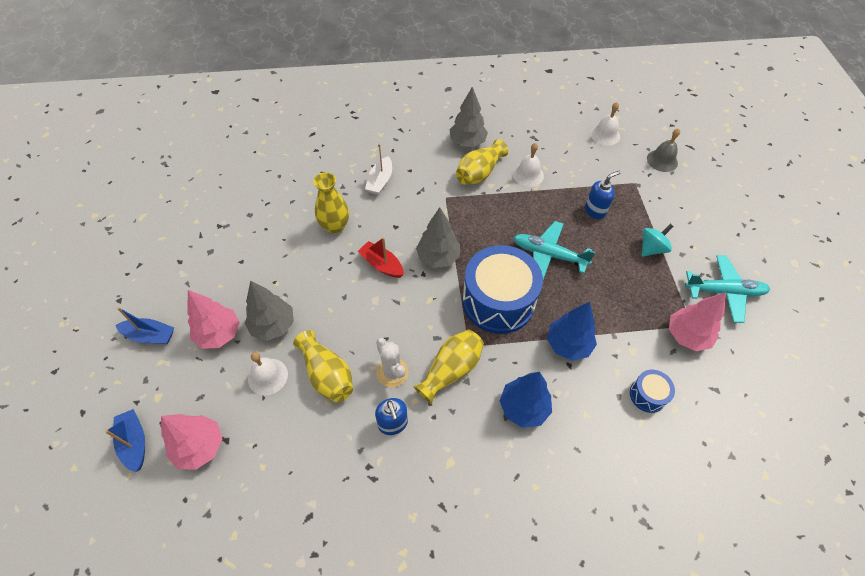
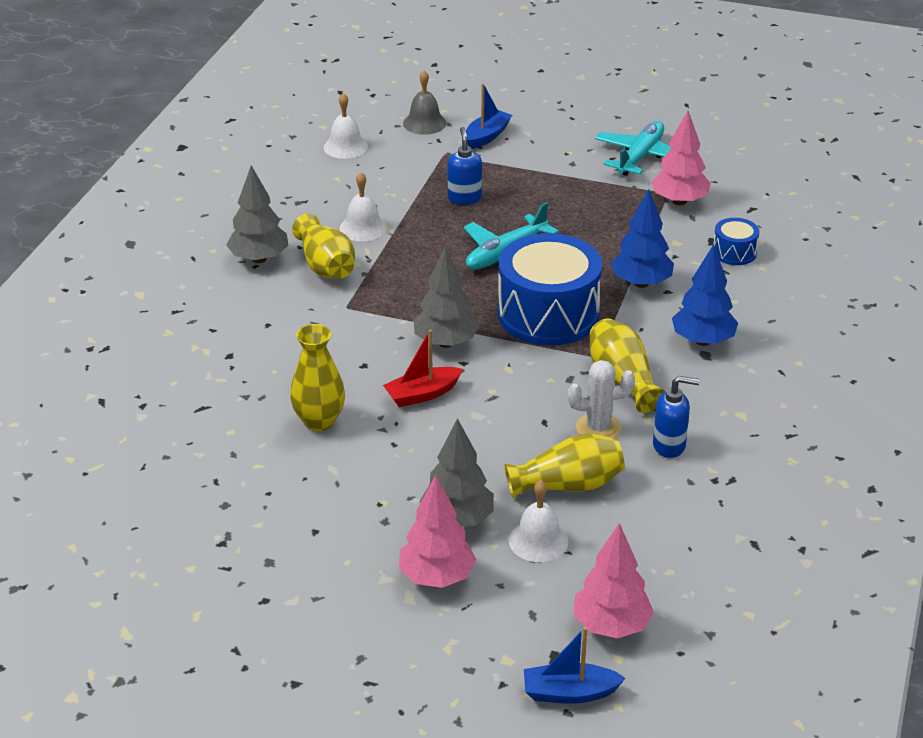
camera: 65 degrees left, 20 degrees down
blue boat [116,307,174,344] -> blue boat moved to [466,84,512,149]
white boat [365,144,392,195] -> none
turquoise spinning top [641,224,674,257] -> none

